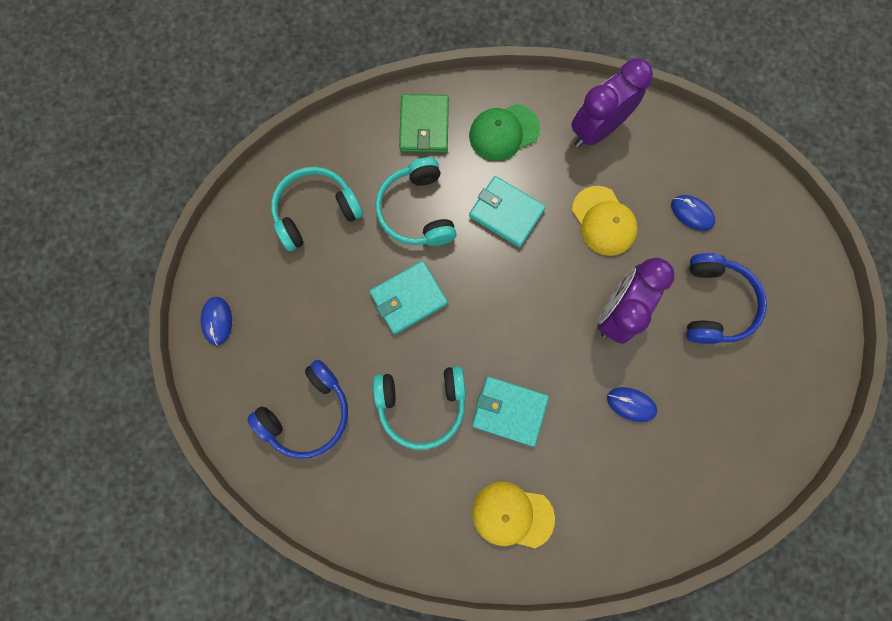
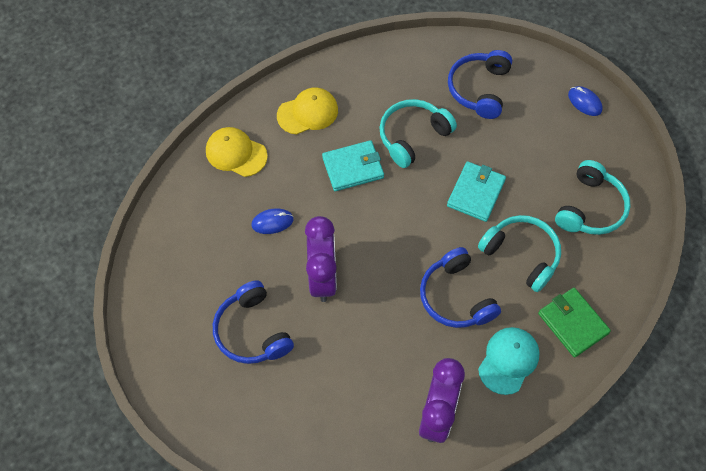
camera: 145 degrees right, 15 degrees down
green cap [469,104,540,161] -> turquoise cap [478,327,540,395]
turquoise wallet [469,176,546,247] -> blue headphones [420,247,501,328]
yellow cap [572,186,638,256] -> yellow cap moved to [206,127,268,177]
blue mouse [671,195,715,231] -> none

